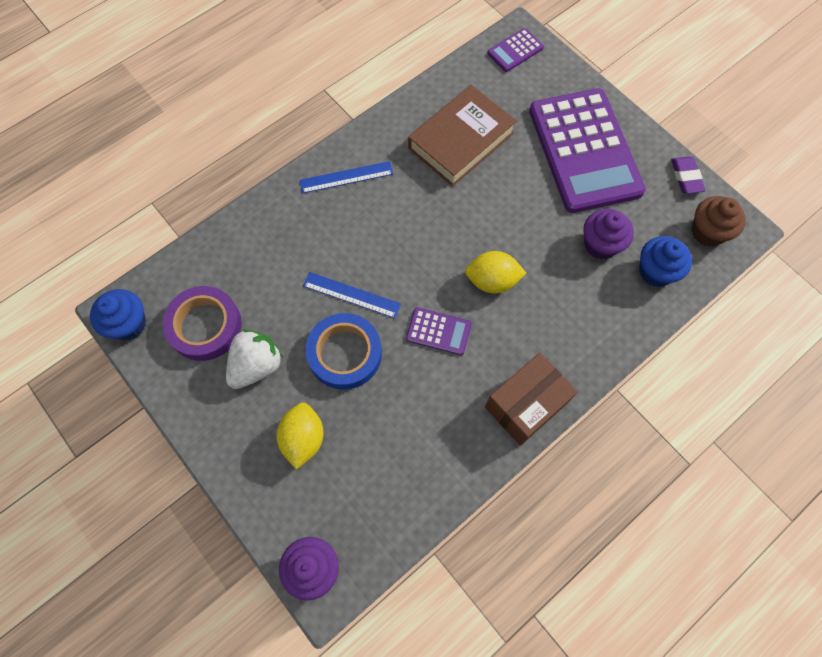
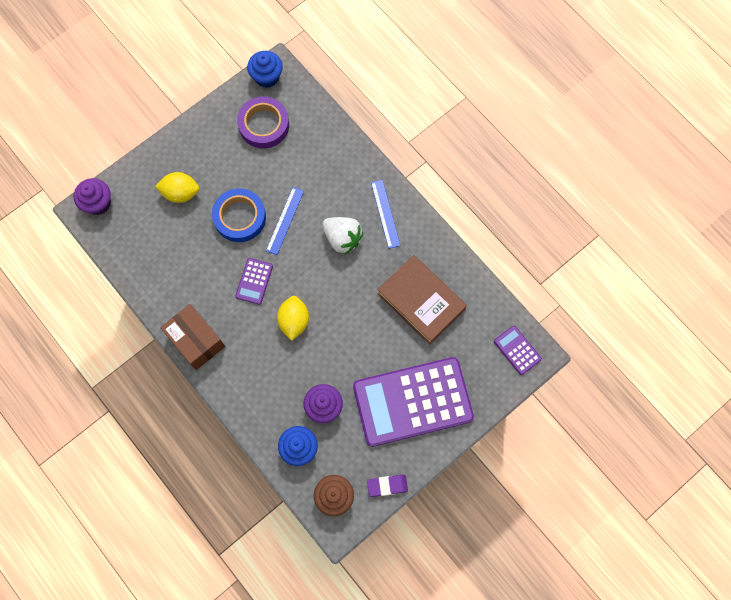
camera: 90 degrees right, 5 degrees up
white strawberry [226,329,283,389] -> white strawberry moved to [322,217,363,254]

